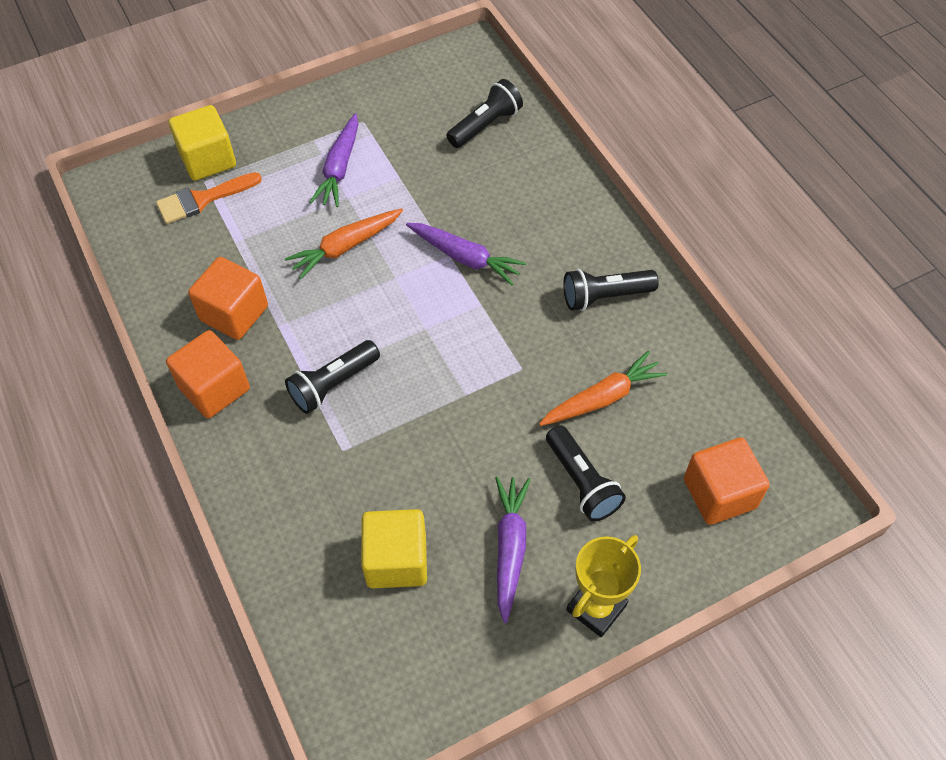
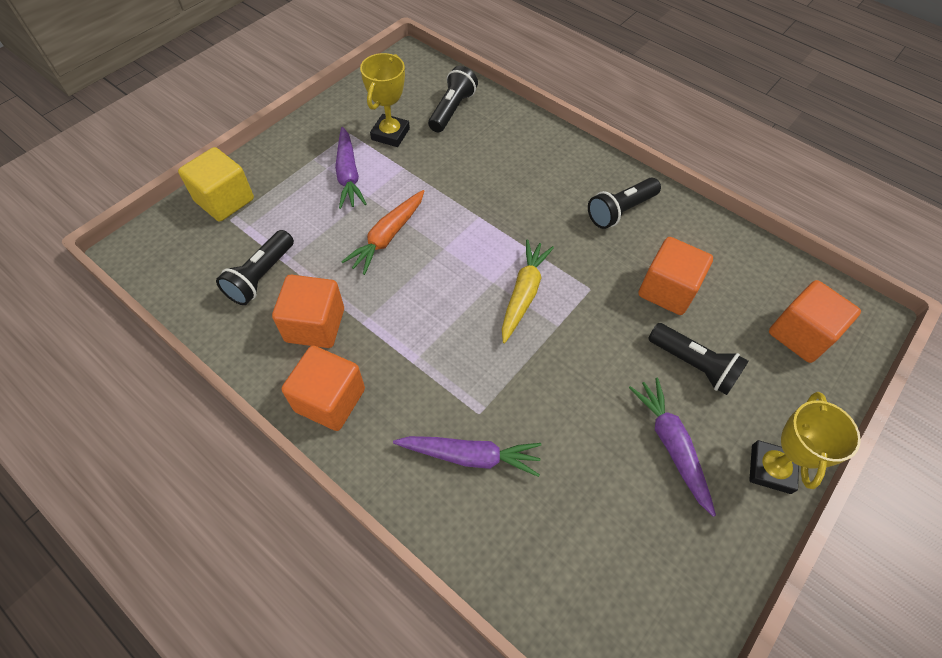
camera: 25 degrees left, 0 degrees up
orange brush [156,172,262,224] -> none
black flashlight [285,340,380,414] -> black flashlight moved to [216,230,294,305]
yellow cube [361,509,427,588] -> none
purple carrot [406,223,526,285] -> purple carrot moved to [393,436,541,477]
orange carrot [539,351,667,426] -> orange cube [638,237,713,315]
none -> yellow trophy [360,53,410,147]
none -> yellow carrot [502,240,554,343]

